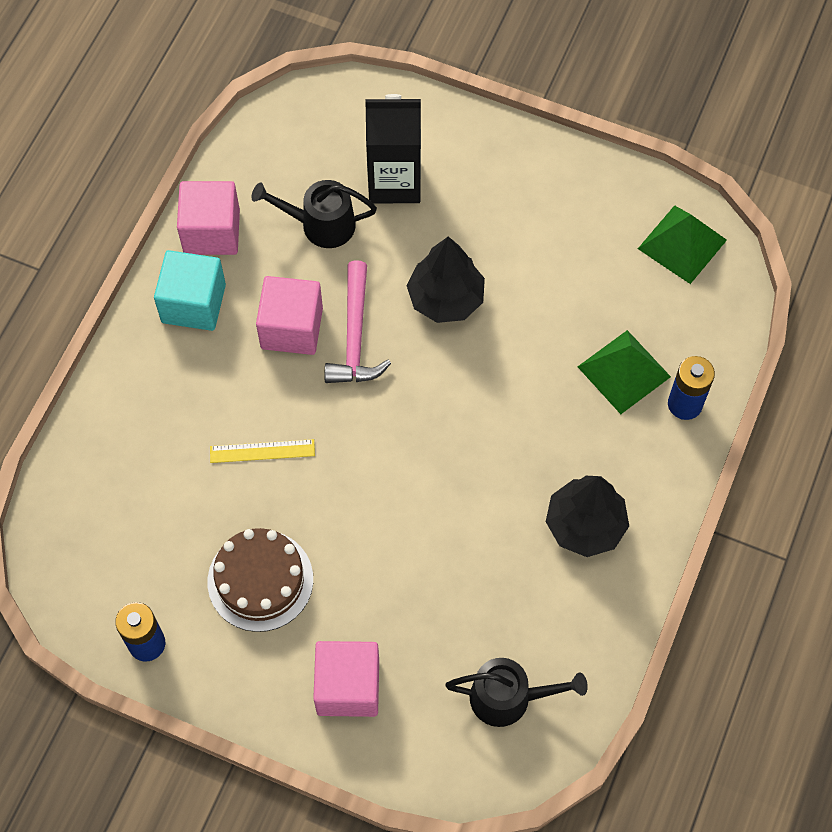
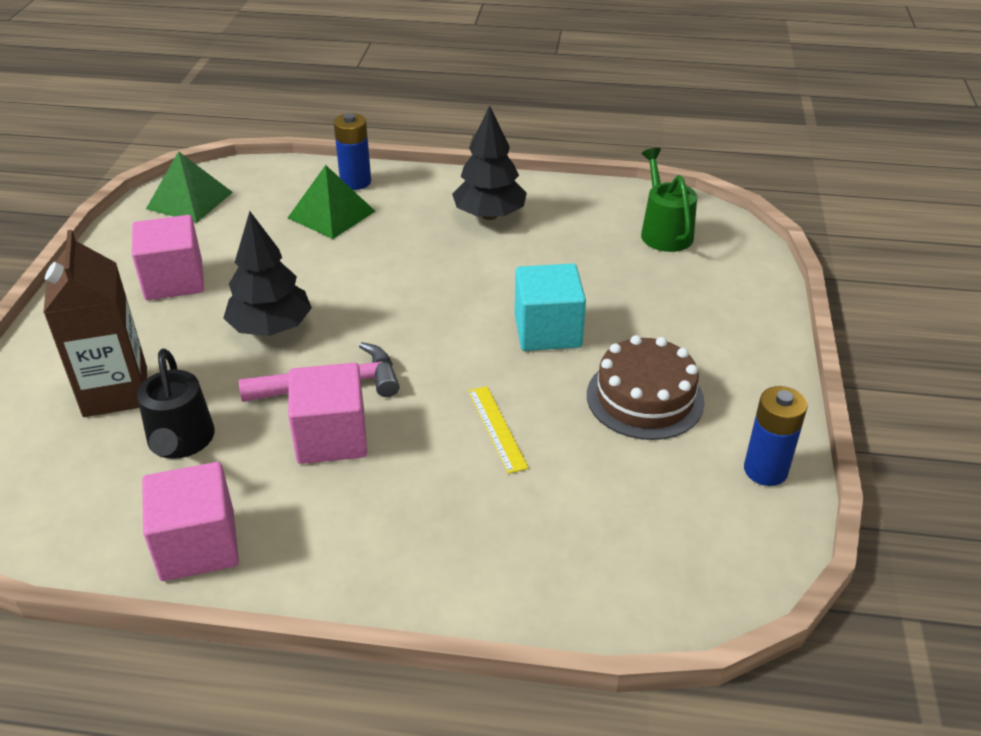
camera: 105 degrees left, 25 degrees down
turquoise cube [154,250,226,331] -> turquoise cube moved to [515,264,586,351]
pink cube [313,641,379,717] -> pink cube moved to [132,215,204,300]
black carton [365,94,421,203] -> brown carton [43,230,147,417]
black watering can [445,658,588,727] -> green watering can [641,148,697,252]

